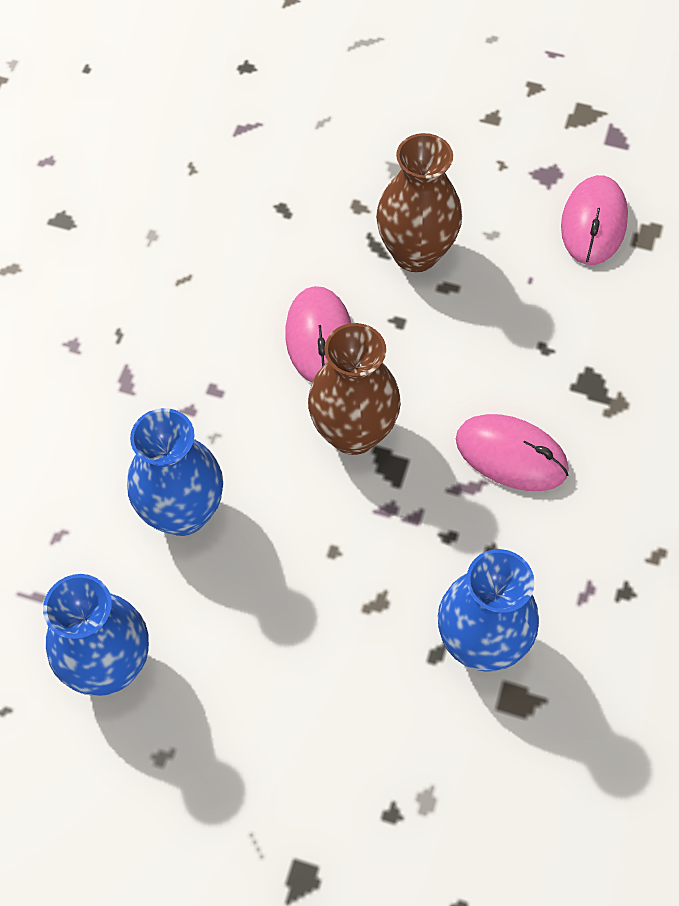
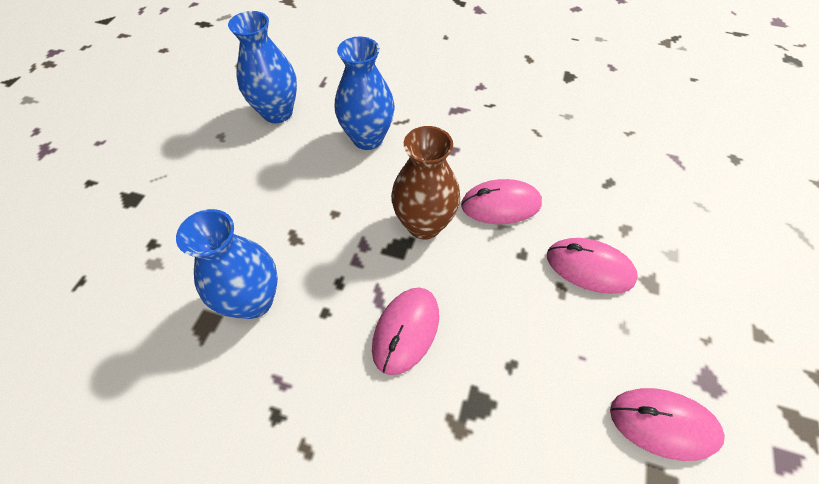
camera: 90 degrees right, 5 degrees down
brown vase [376,133,462,272] -> pink mouse [547,238,638,294]

